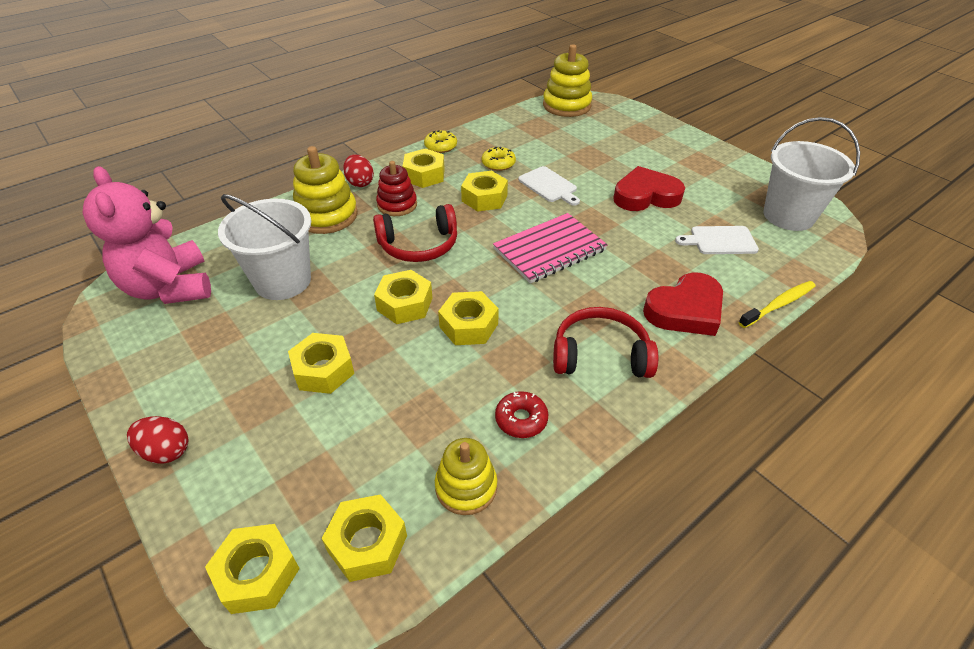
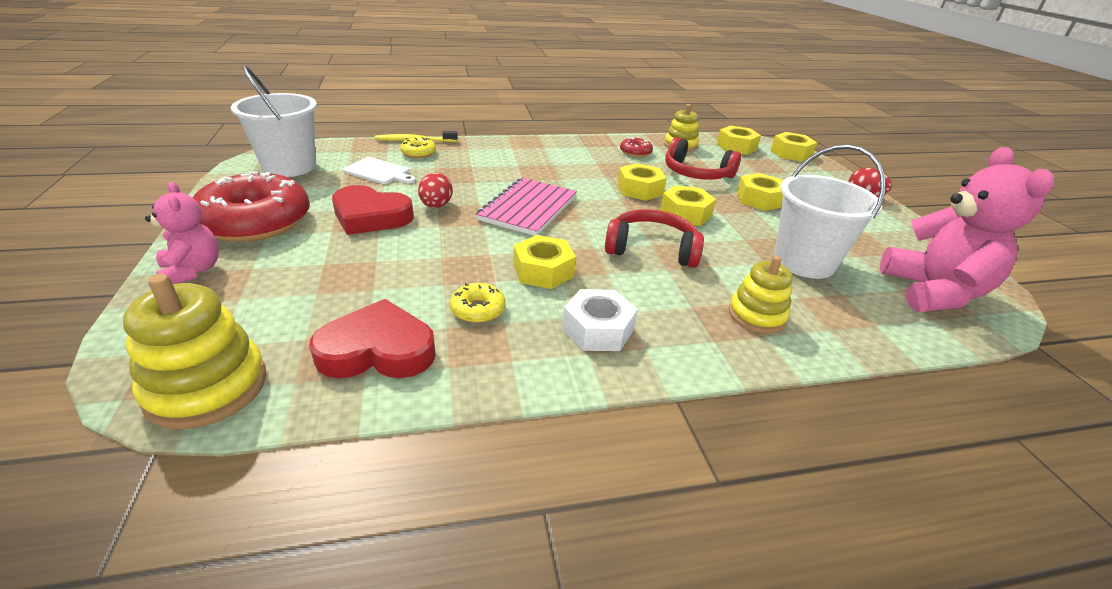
camera: 155 degrees left, 10 degrees down
yellow stacking toy [293,146,358,234] -> yellow stacking toy [729,256,793,334], size x0.66
red egg [343,154,374,187] -> red egg moved to [418,173,453,208]
red stacking toy [376,161,417,216] -> none
yellow nut [402,148,445,188] -> white nut [562,289,638,351]
yellow donut [424,130,457,153] -> yellow donut moved to [400,137,436,158]
pink notebook [493,213,608,284] -> pink notebook turned 60 degrees counterclockwise [476,178,577,236]
white cutting board [518,166,580,206] -> none
red headphones [553,307,658,378] -> red headphones moved to [665,137,741,180]
red heart [643,272,723,336] -> red heart moved to [309,299,436,378]
none -> pink teddy bear [145,182,219,284]
none -> red donut [193,171,310,242]

